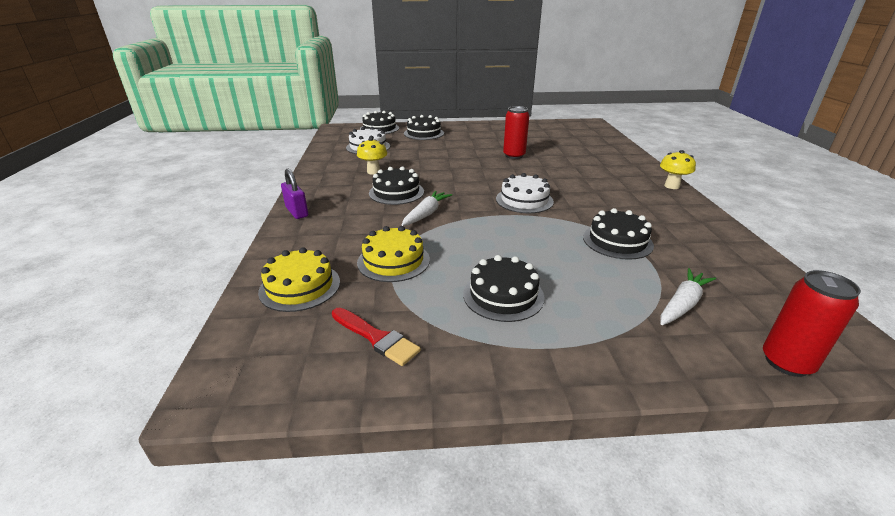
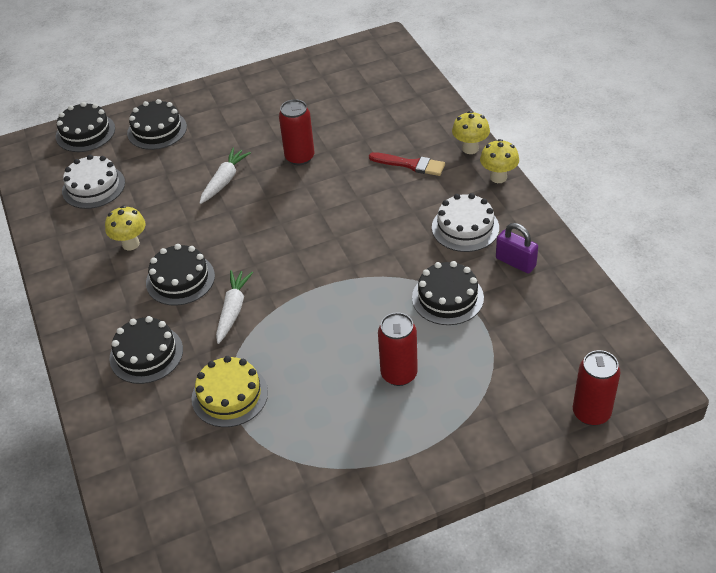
camera: 15 degrees left, 15 degrees up
yellow cake [258,247,340,312] -> none
purple padlock [281,169,308,219] -> purple padlock moved to [496,223,538,273]
red brush [332,307,421,366] -> red brush moved to [369,152,445,176]
black cake [463,255,545,322] -> black cake moved to [109,316,183,384]
white cake [496,173,554,213] -> white cake moved to [432,193,499,252]
white carrot [660,268,716,325] -> white carrot moved to [200,148,251,204]
none -> red can [378,313,418,386]
none -> yellow mushroom [452,111,490,154]

